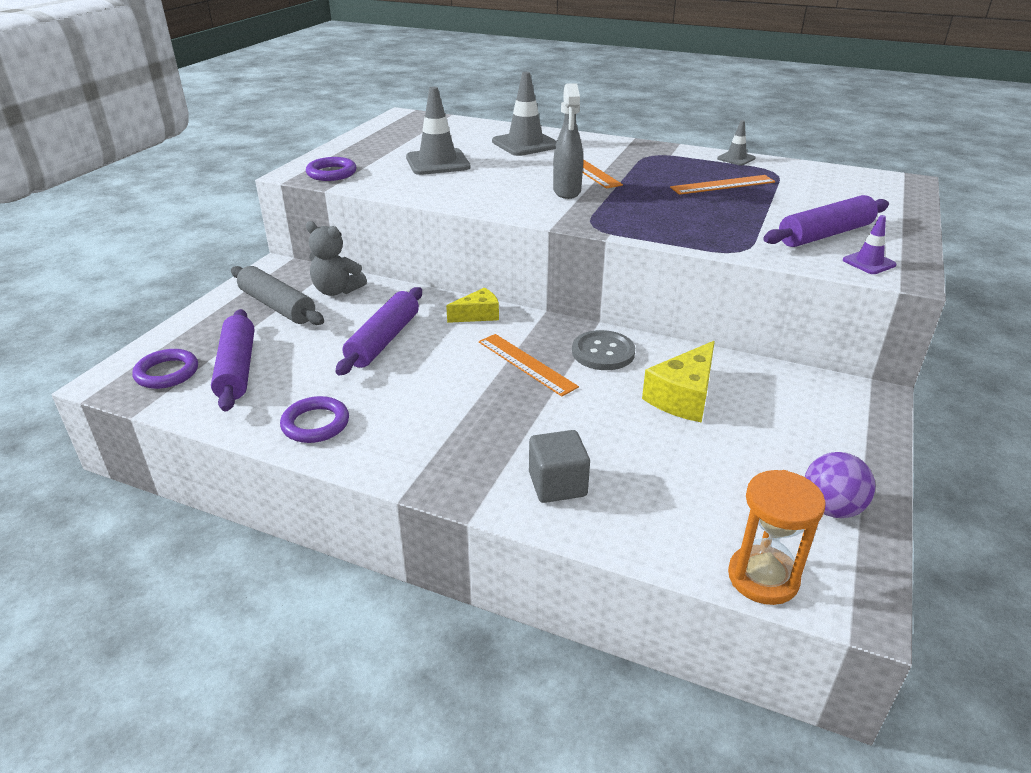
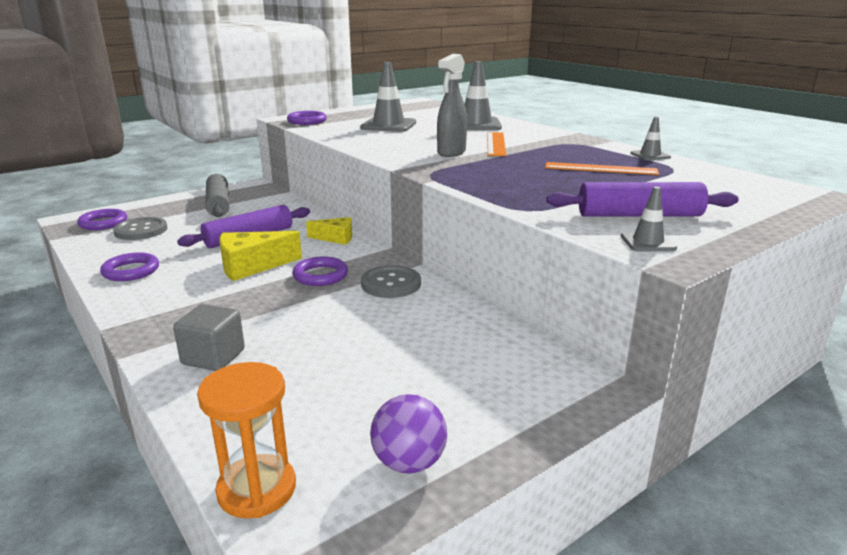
camera: 30 degrees right, 10 degrees down
purple rolling pin [211,309,254,412] -> grey button [113,217,167,240]
grey teddy bear [306,221,367,296] -> none
orange ruler [479,334,579,396] -> purple ring [292,256,348,286]
yellow cheese [642,341,715,423] -> yellow cheese moved to [219,231,302,281]
purple traffic cone [843,215,897,274] -> grey traffic cone [621,187,677,251]

